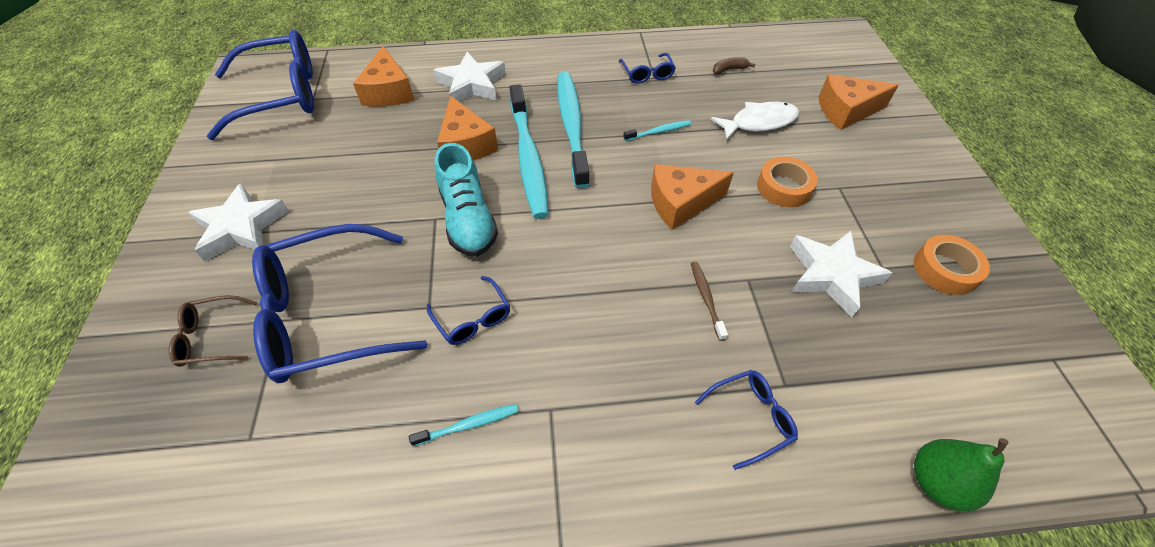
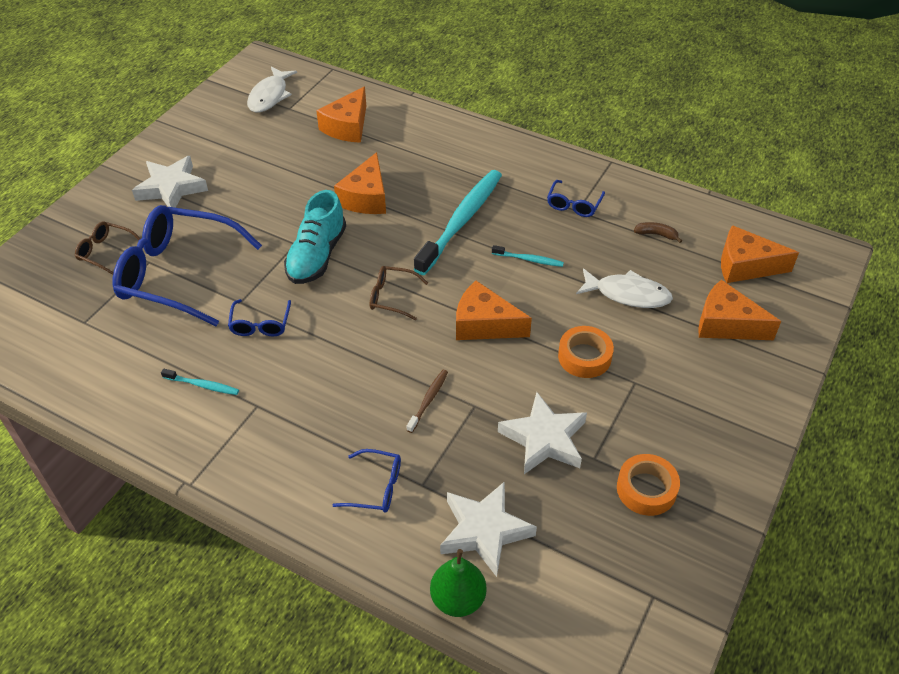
camera: 35 degrees right, 5 degrees down
blue glasses [207,30,314,140] -> white fish [247,67,297,112]
white star [433,52,506,102] -> white star moved to [440,481,537,577]
turquoise toothbrush [509,84,549,219] -> none
none -> brown glasses [370,266,428,320]
none -> orange cheese [721,225,799,283]

